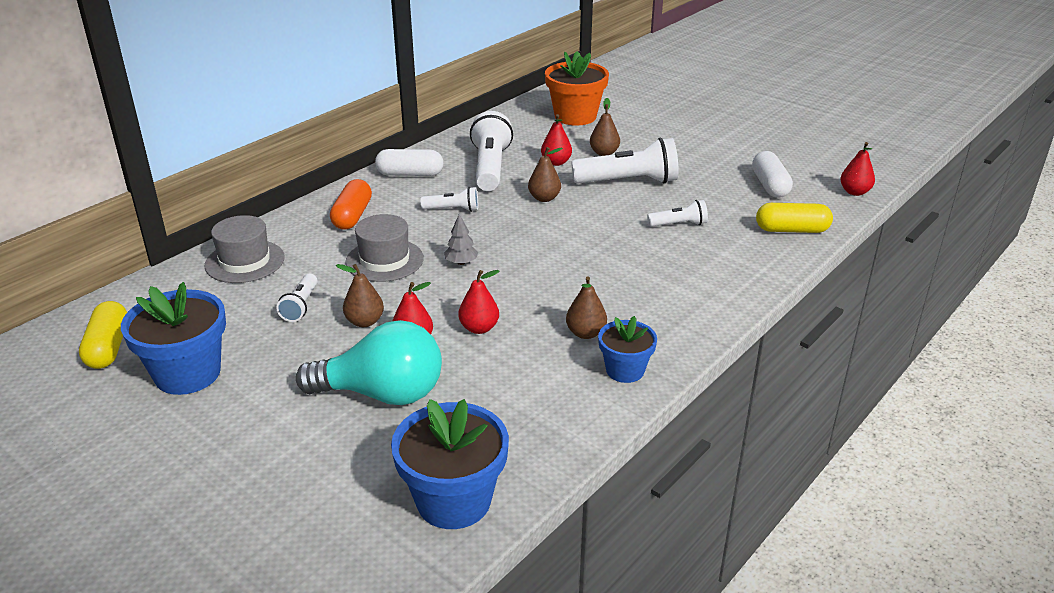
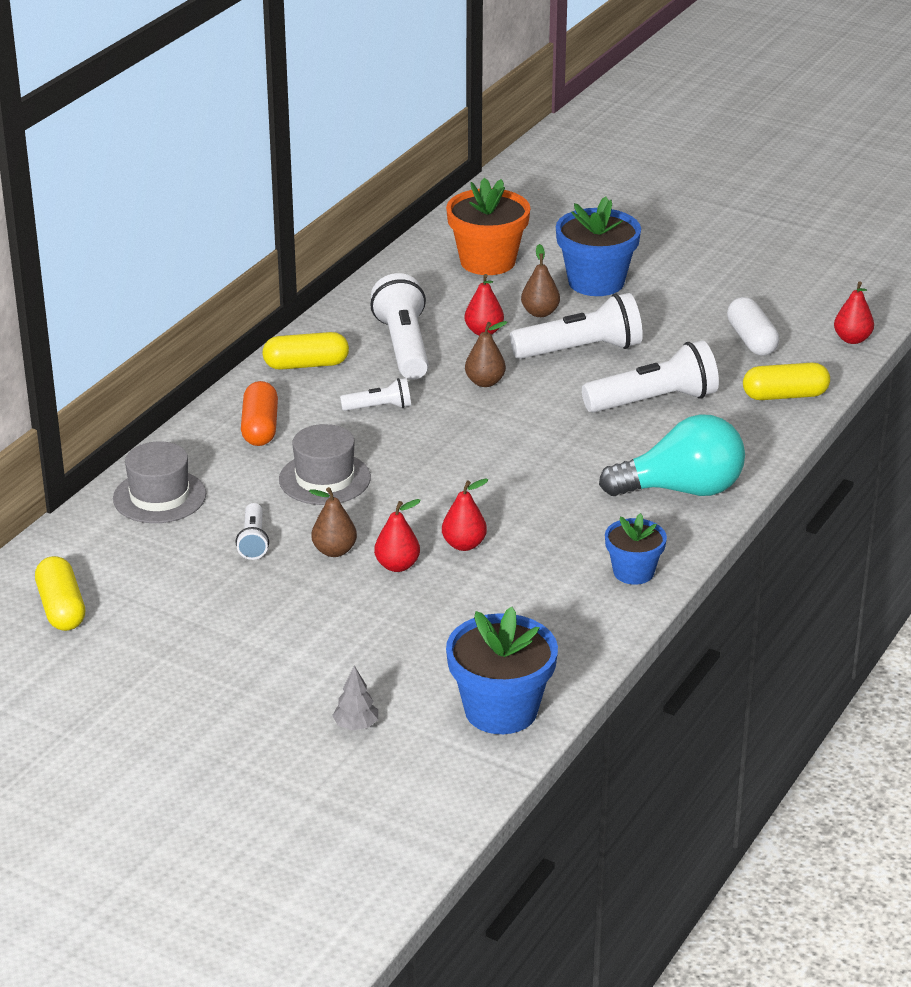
camera: 10 degrees left, 0 degrees up
blue flower pot [121,282,226,395] -> blue flower pot moved to [556,196,641,296]
turquoise light bulb [296,320,442,405] -> turquoise light bulb moved to [599,414,745,496]
white capsule [375,149,443,176] -> yellow capsule [262,332,349,370]
grey tree [444,214,478,265] -> grey tree moved to [332,666,378,730]
brown pear [566,276,607,339] -> none
white flashlight [647,200,708,227] -> white flashlight [582,340,719,413], size x1.91

